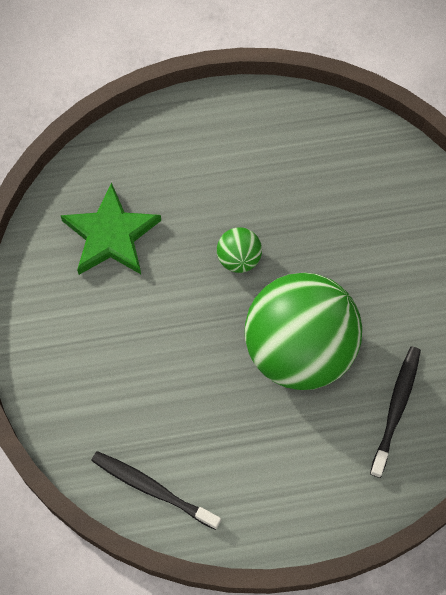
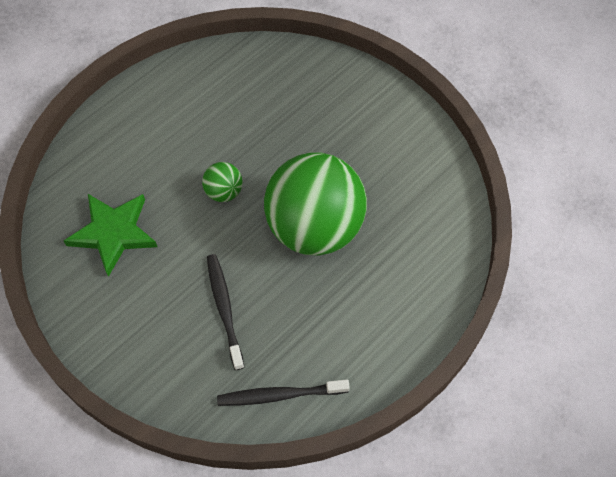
camera: 35 degrees left, 5 degrees down
black toothbrush [370,346,421,478] -> black toothbrush moved to [207,254,245,370]

